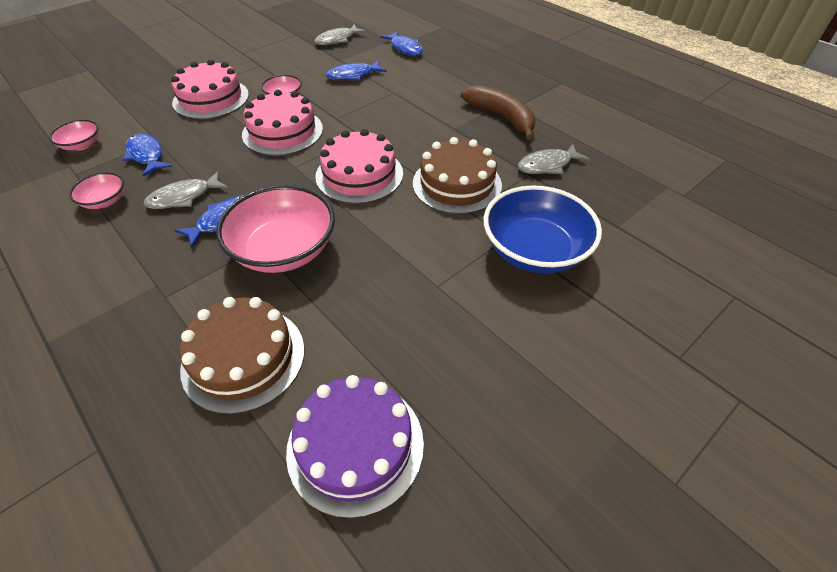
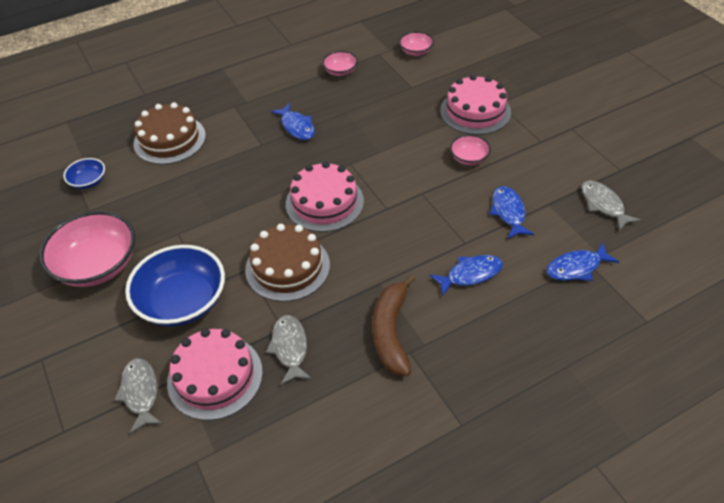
camera: 105 degrees right, 0 degrees up
blue fish [123,133,172,177] -> blue fish moved to [429,255,503,297]
grey fish [144,171,228,209] -> grey fish moved to [114,358,162,434]
pink bowl [216,185,335,273] -> pink bowl moved to [39,211,135,287]
pink cake [242,90,323,156] -> pink cake moved to [167,328,263,420]
purple cake [286,375,424,518] -> blue bowl [63,158,105,189]
brown banana [460,85,535,140] -> brown banana turned 120 degrees clockwise [372,274,416,376]

